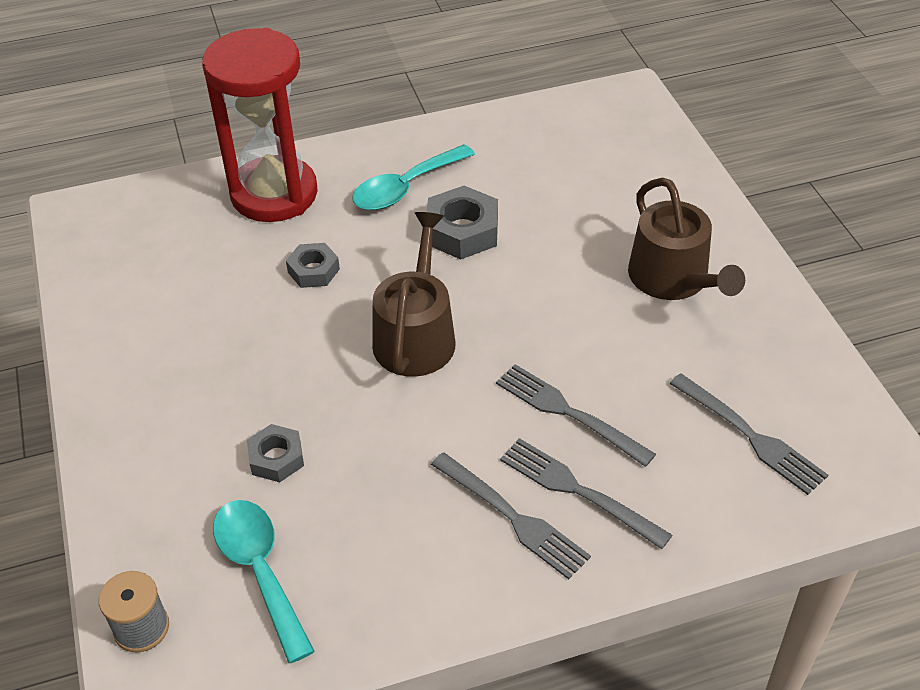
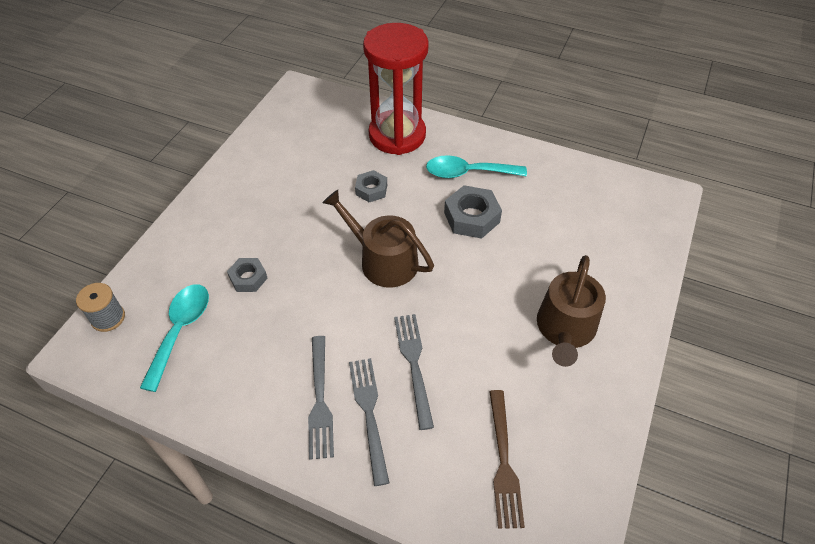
camera: 40 degrees right, 5 degrees up
brown watering can [372,212,456,377] -> brown watering can turned 105 degrees counterclockwise [322,190,434,288]
grey fork [669,373,828,495] -> brown fork [489,390,525,529]

